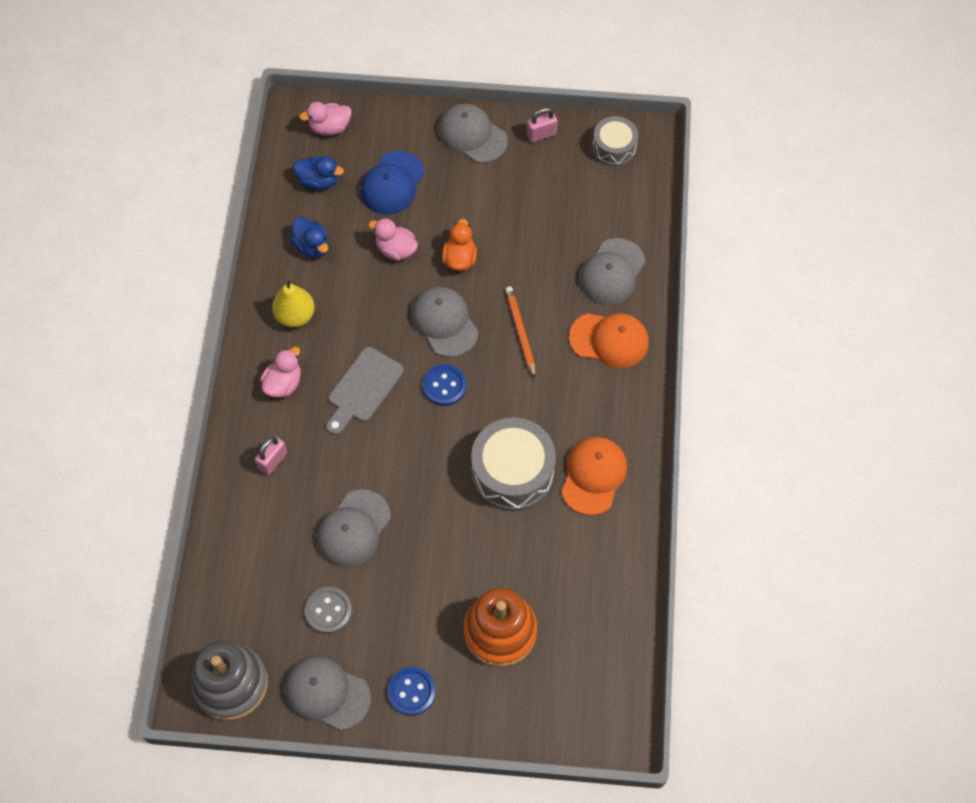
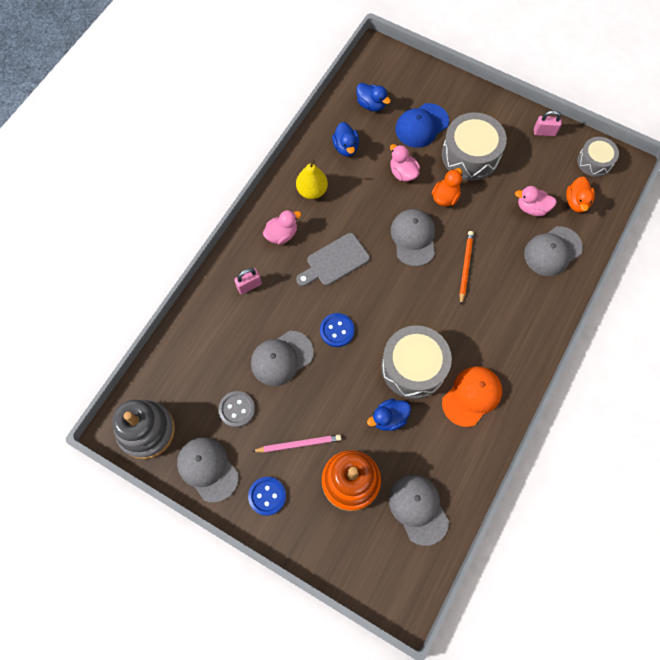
camera: 25 degrees right, 5 degrees up
pink duck [299,102,351,135] -> pink duck moved to [515,186,557,216]
blue button [423,364,466,406] -> blue button moved to [320,313,355,347]
grey cap [438,103,508,163] -> grey cap moved to [389,475,449,546]
orange cap [569,313,649,368] -> none
none -> pink pencil [252,434,341,453]
none -> blue duck [367,399,411,431]
none -> grey drum [442,112,507,181]
none -> orange duck [566,177,595,213]

